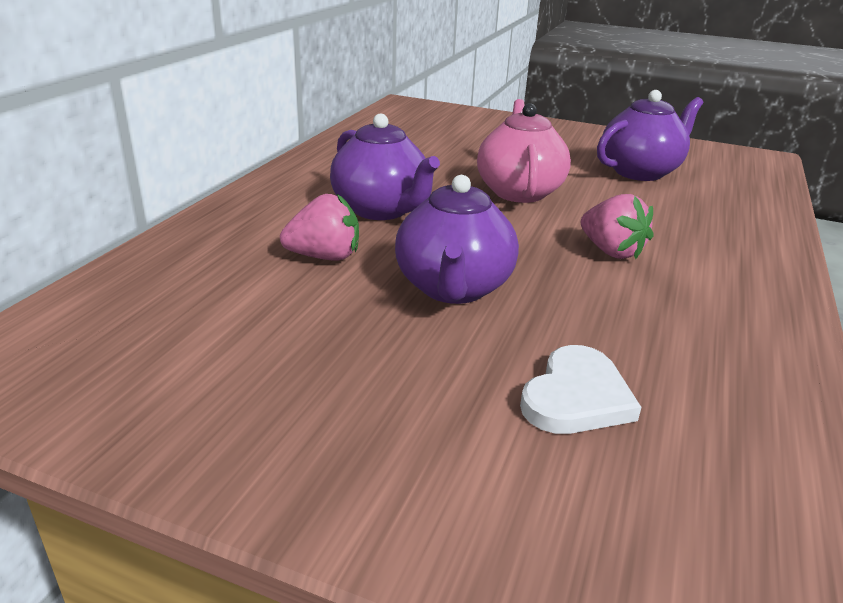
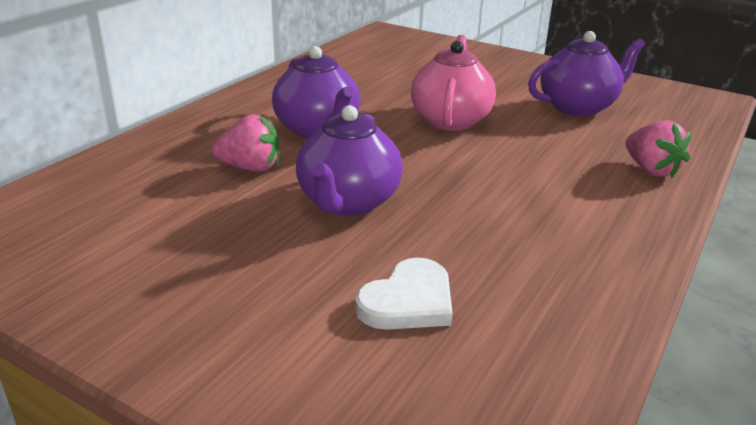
camera: 10 degrees right, 0 degrees up
pink strawberry [581,194,653,259] -> pink strawberry moved to [625,120,691,178]

